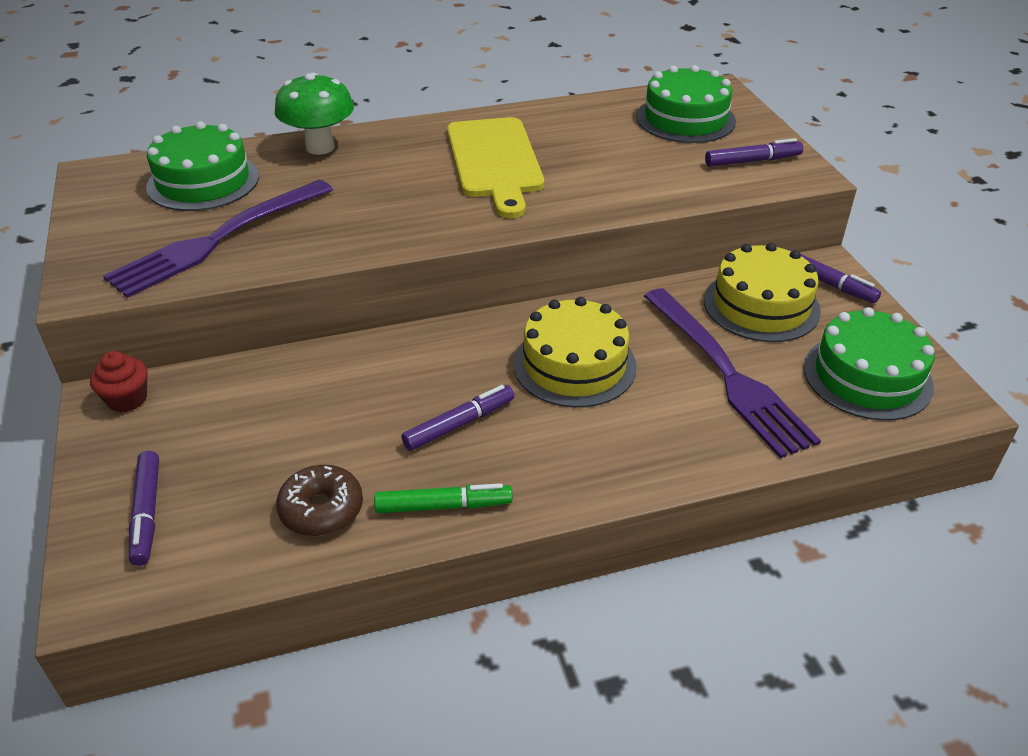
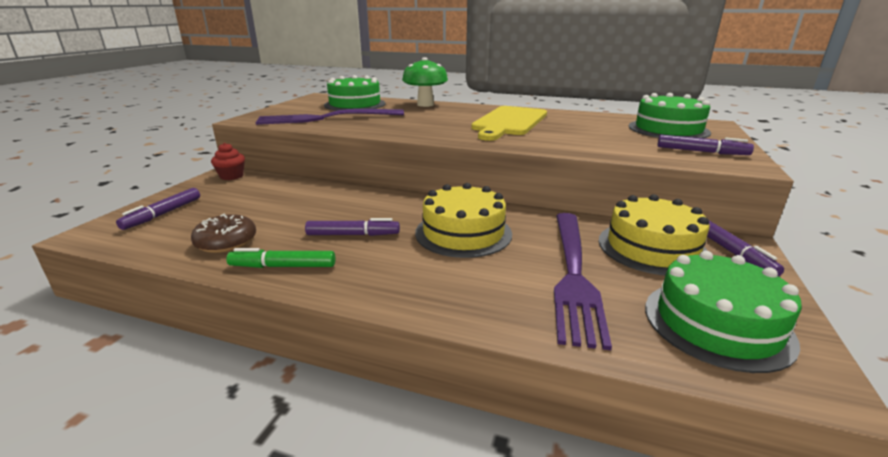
camera: 35 degrees right, 15 degrees down
green marker [374,483,513,513] -> green marker turned 150 degrees clockwise [226,248,335,268]

